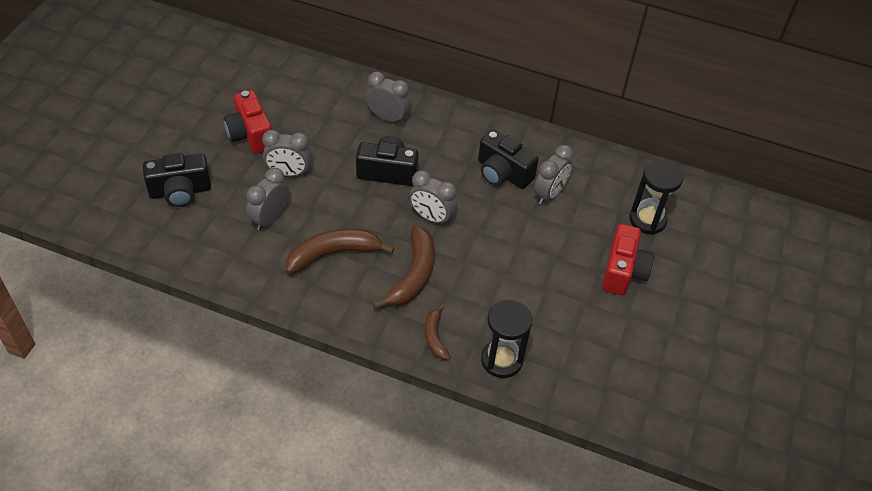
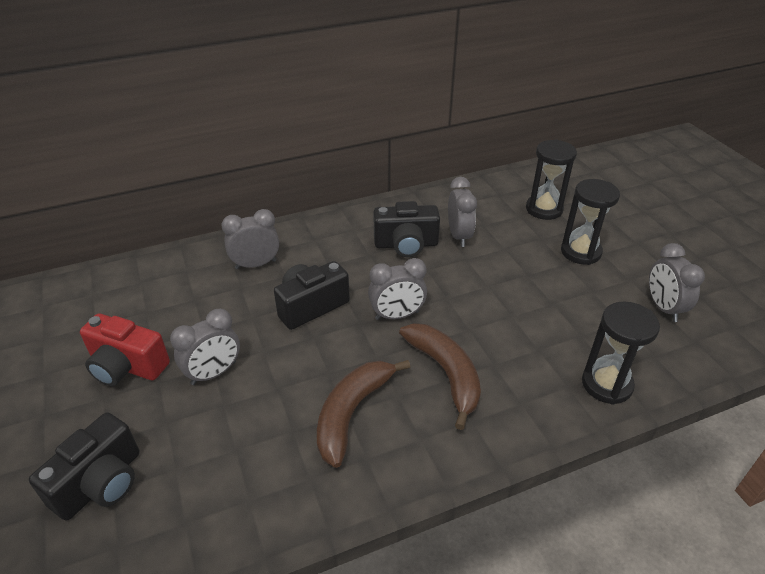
camera: 40 degrees left, 10 degrees down
grey clock [246,168,289,231] -> grey clock moved to [649,243,705,322]
brown banana [425,304,451,360] -> none
red camera [602,224,655,295] -> black hourglass [561,179,620,265]

